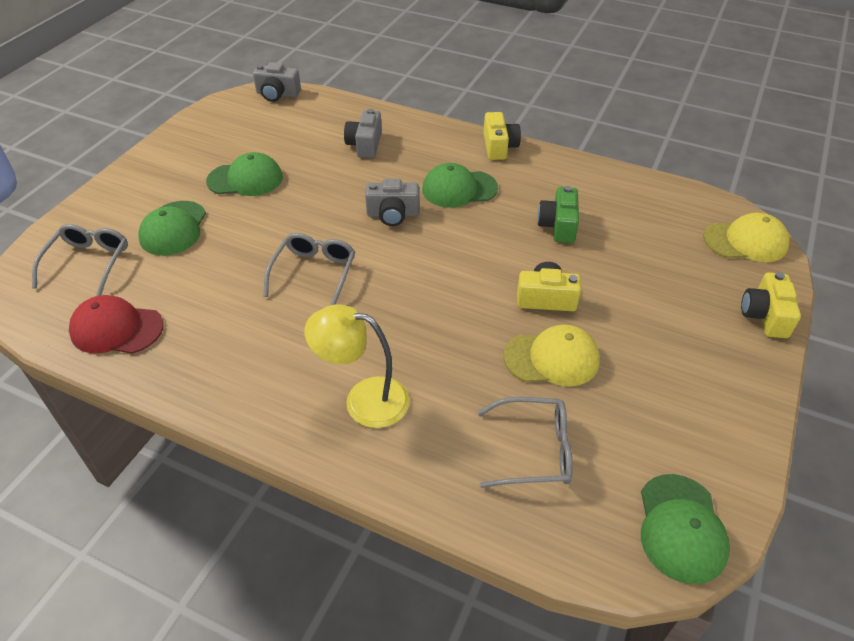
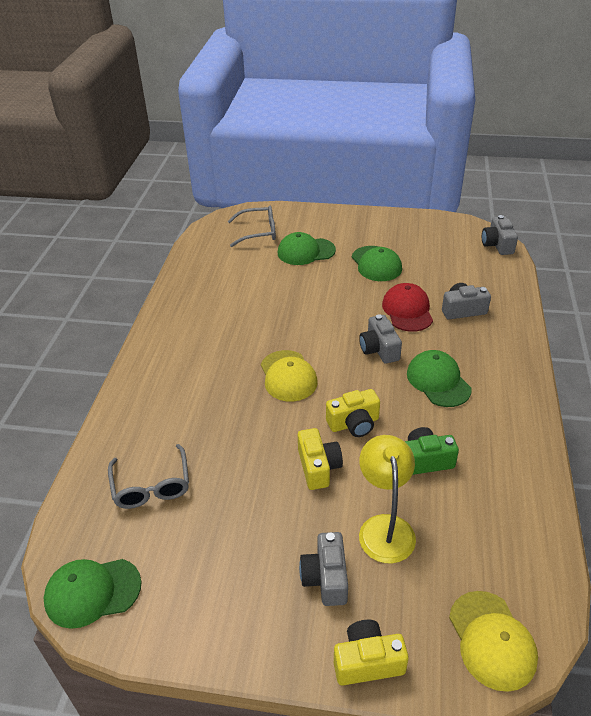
camera: 75 degrees right, 5 degrees down
red cap [69,295,164,354] -> red cap moved to [382,283,433,332]
grey glasses [264,233,355,305] -> none
yellow lamp [304,304,410,428] -> yellow lamp moved to [359,435,416,563]
yellow camera [484,112,521,160] -> yellow camera moved to [326,389,380,437]
yellow cap [504,325,600,386] -> yellow cap moved to [261,350,318,402]
none -> grey camera [299,532,348,606]

